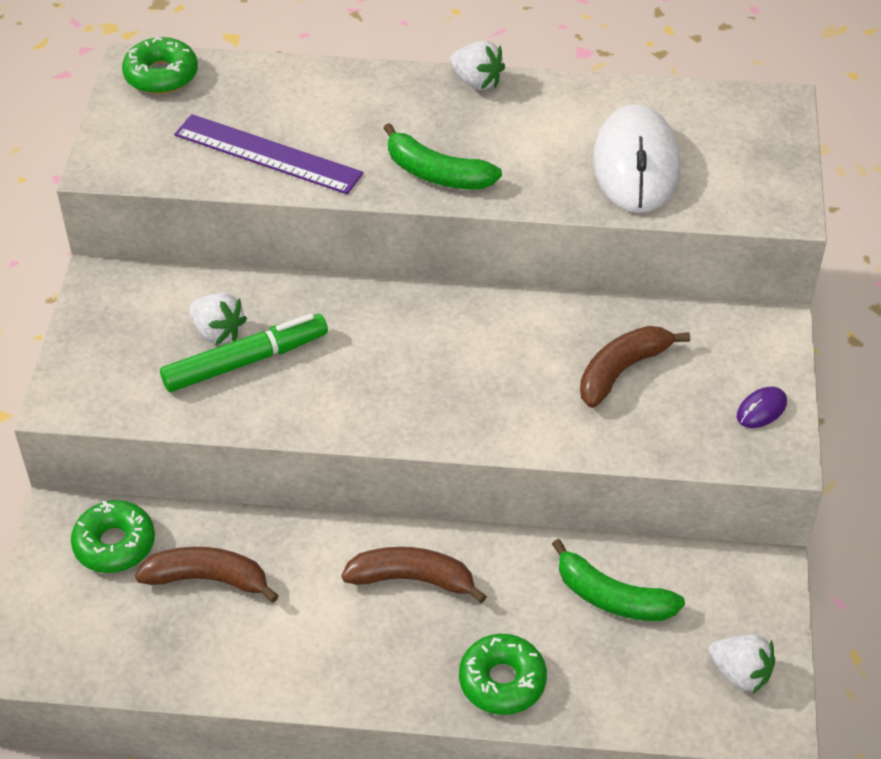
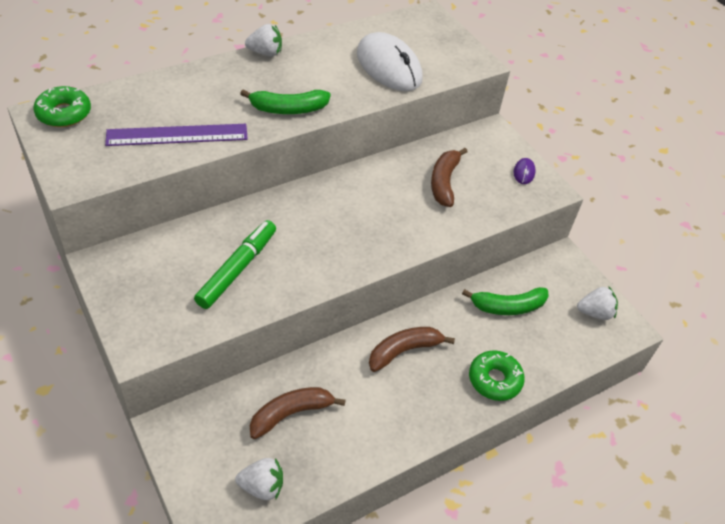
camera: 40 degrees left, 0 degrees up
green donut [71,500,155,573] -> none
white strawberry [189,293,247,345] -> white strawberry moved to [235,458,283,500]

